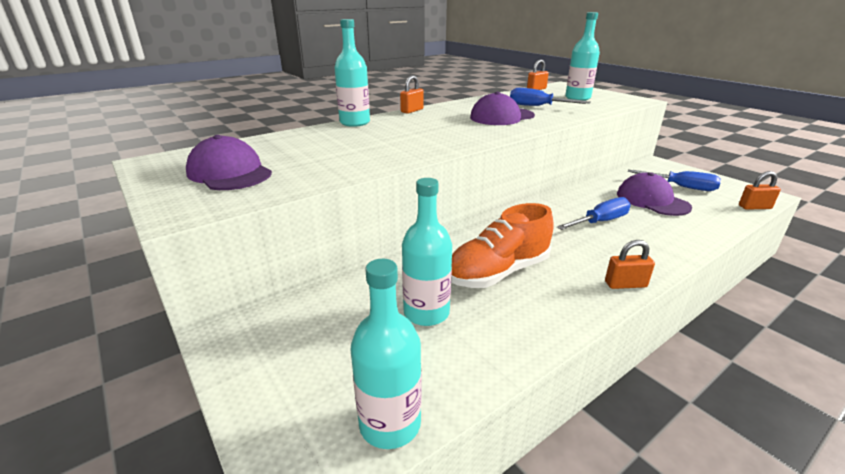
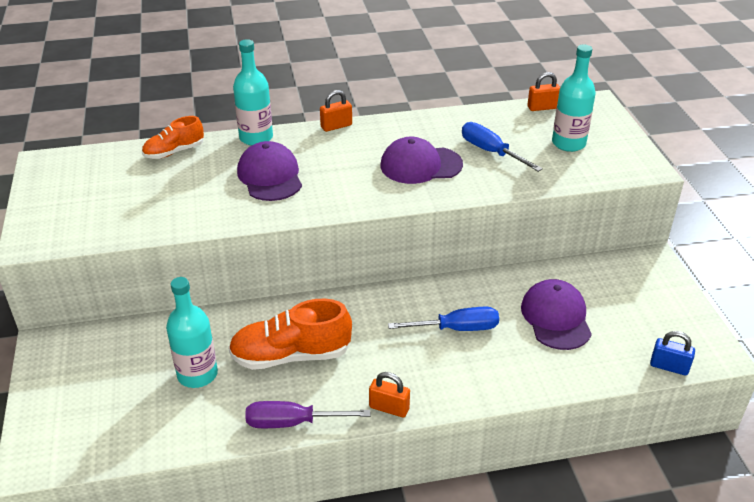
camera: 25 degrees right, 10 degrees up
purple cap [186,135,272,190] -> purple cap moved to [237,141,302,201]
turquoise bottle [351,259,421,449] -> none
blue screwdriver [628,169,721,191] -> none
orange padlock [739,171,781,210] -> blue padlock [650,331,695,376]
none -> orange shoe [142,116,204,159]
none -> purple screwdriver [245,401,370,428]

